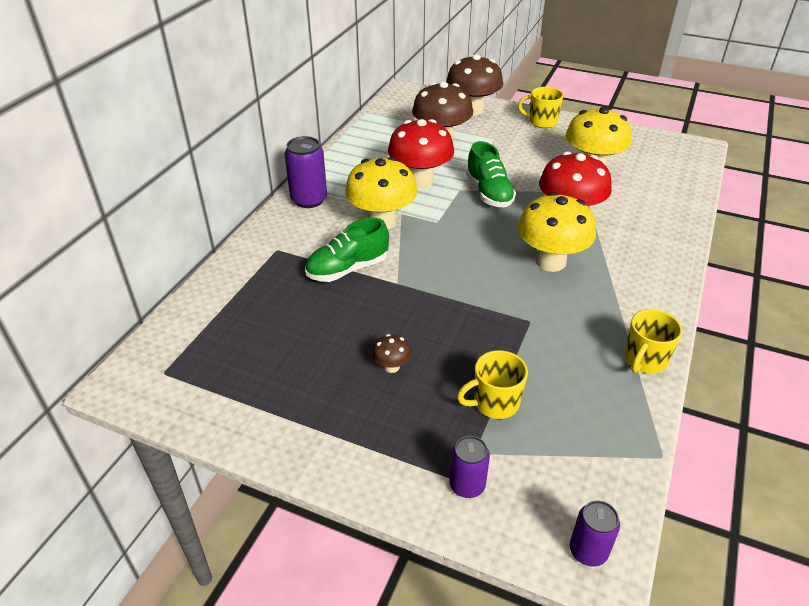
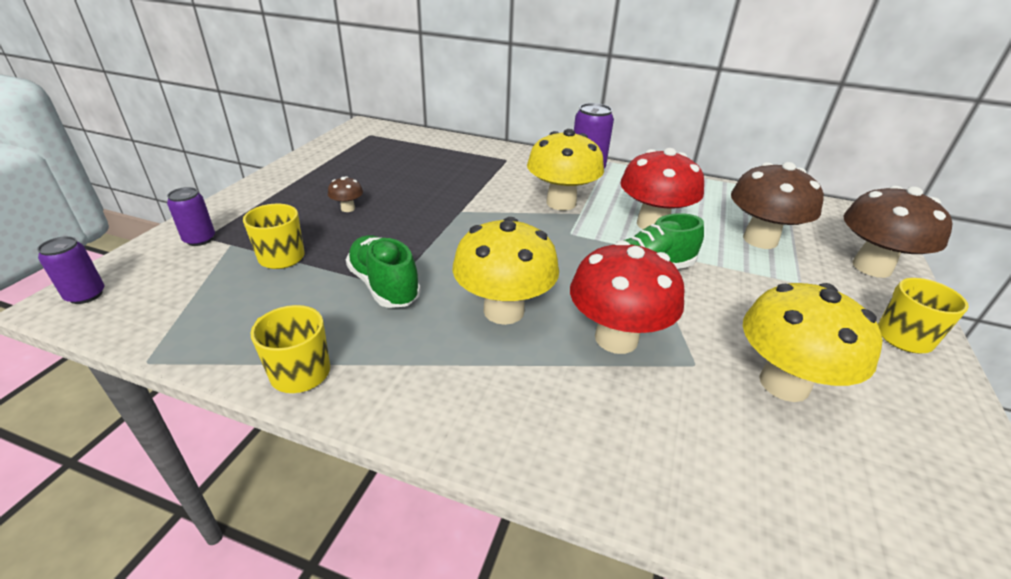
camera: 85 degrees right, 5 degrees down
green shoe [305,218,389,282] -> green shoe moved to [346,235,421,308]

